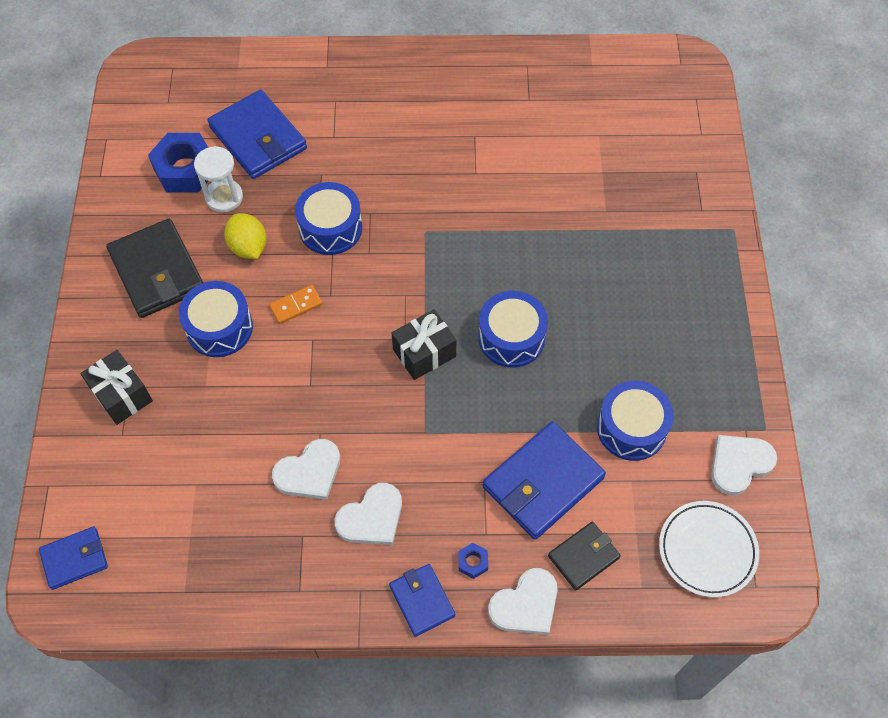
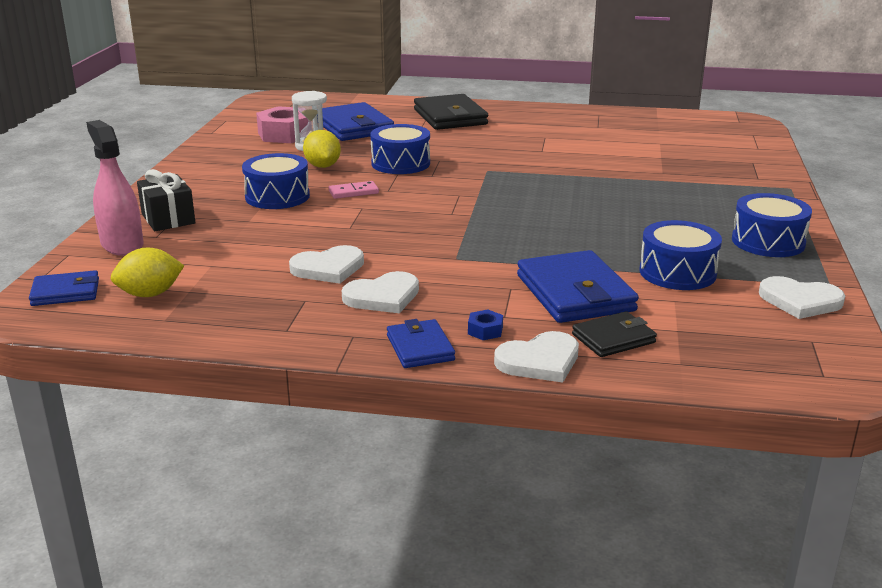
camera: 10 degrees right, 35 degrees down
black wallet [106,219,203,318] -> black wallet moved to [414,94,488,130]
blue nut [148,133,208,193] -> pink nut [256,106,309,143]
orange domino [269,285,323,324] -> pink domino [329,181,379,199]
black gift [392,309,456,380] -> none
blue drum [478,291,548,368] -> blue drum moved to [732,193,812,257]
blue wallet [483,422,606,540] -> blue wallet turned 75 degrees counterclockwise [517,250,639,323]
white plate [659,501,759,597] -> none
white heart [711,435,777,495] -> white heart turned 135 degrees counterclockwise [759,276,845,319]
none -> pink spray bottle [86,120,144,256]
none -> yellow lemon [111,248,184,297]

